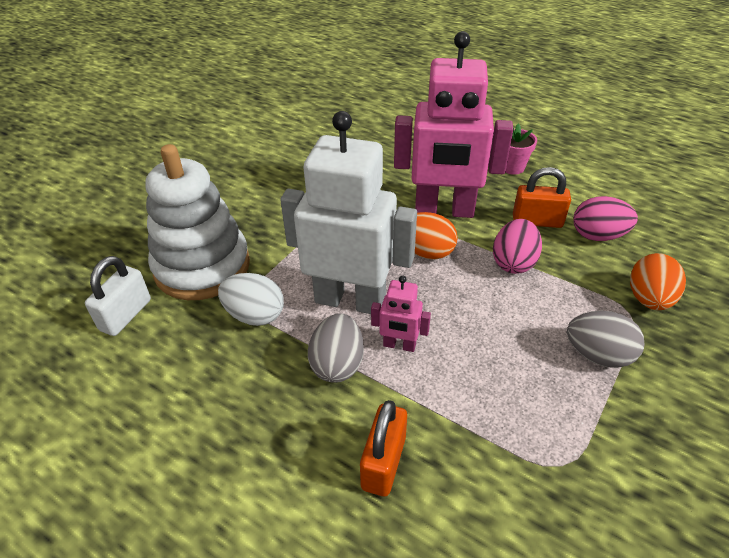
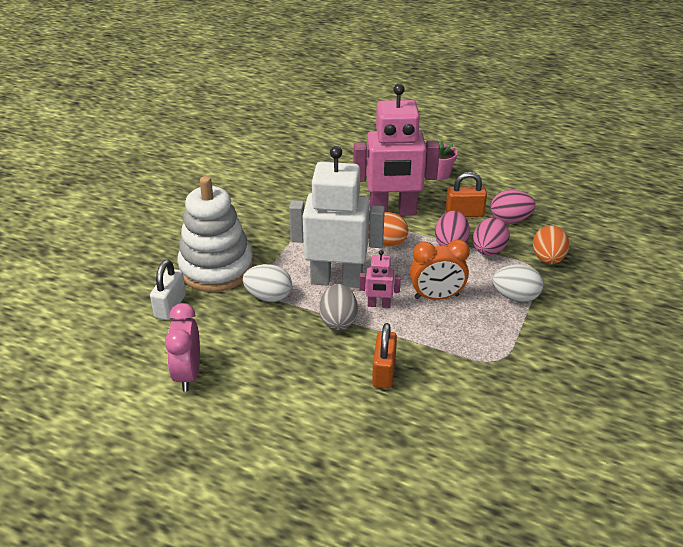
camera: 10 degrees left, 5 degrees down
grey egg [567,311,645,368] -> white egg [493,264,543,302]
none -> pink clock [165,303,200,392]
none -> orange clock [410,239,470,300]
none -> pink egg [473,218,510,255]

